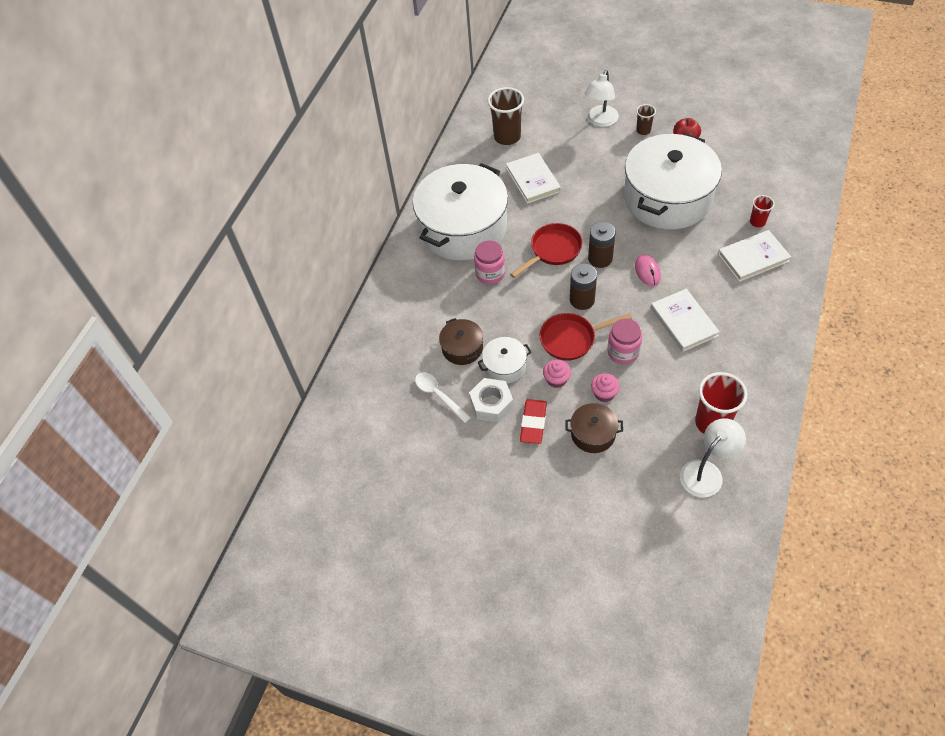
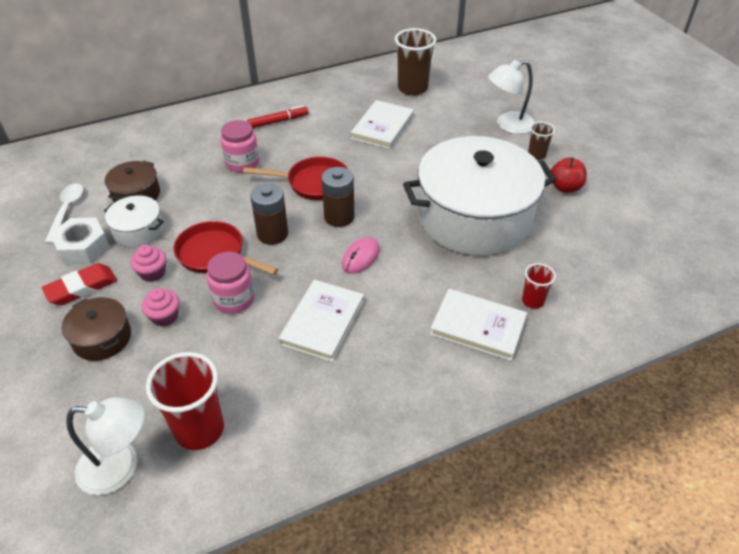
camera: 40 degrees right, 10 degrees down
white pot [413,163,508,261] -> red marker [247,105,308,128]

